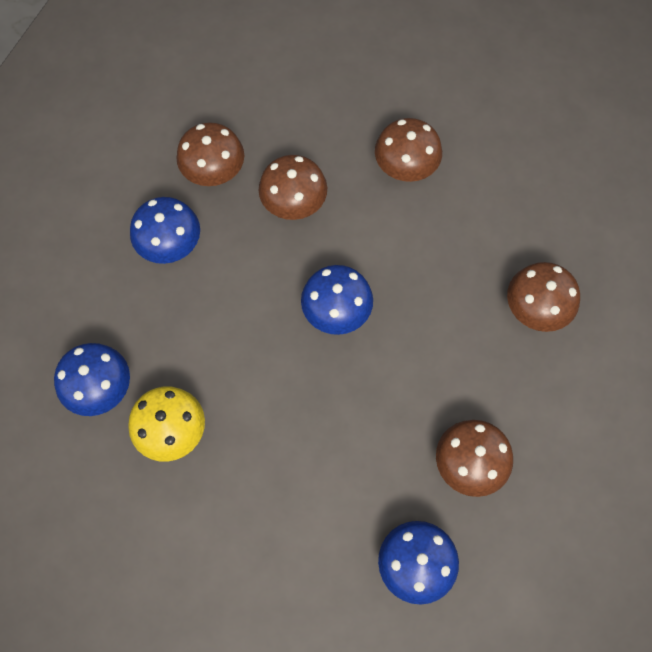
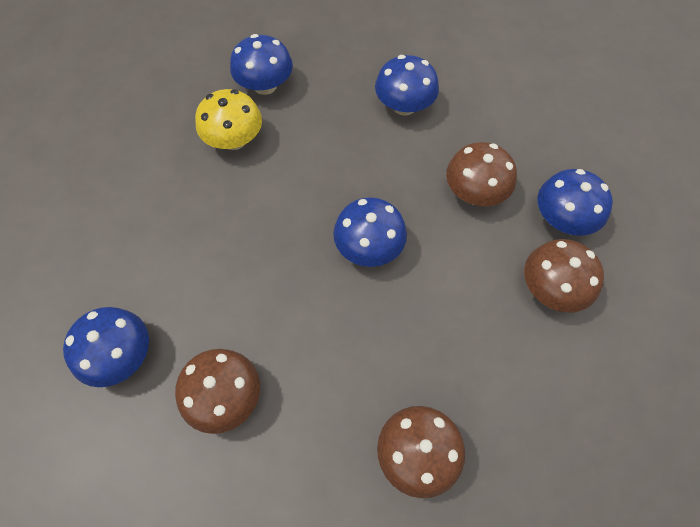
camera: 80 degrees right, 5 degrees down
brown mushroom [176,122,244,186] -> none
none -> blue mushroom [538,169,613,236]

